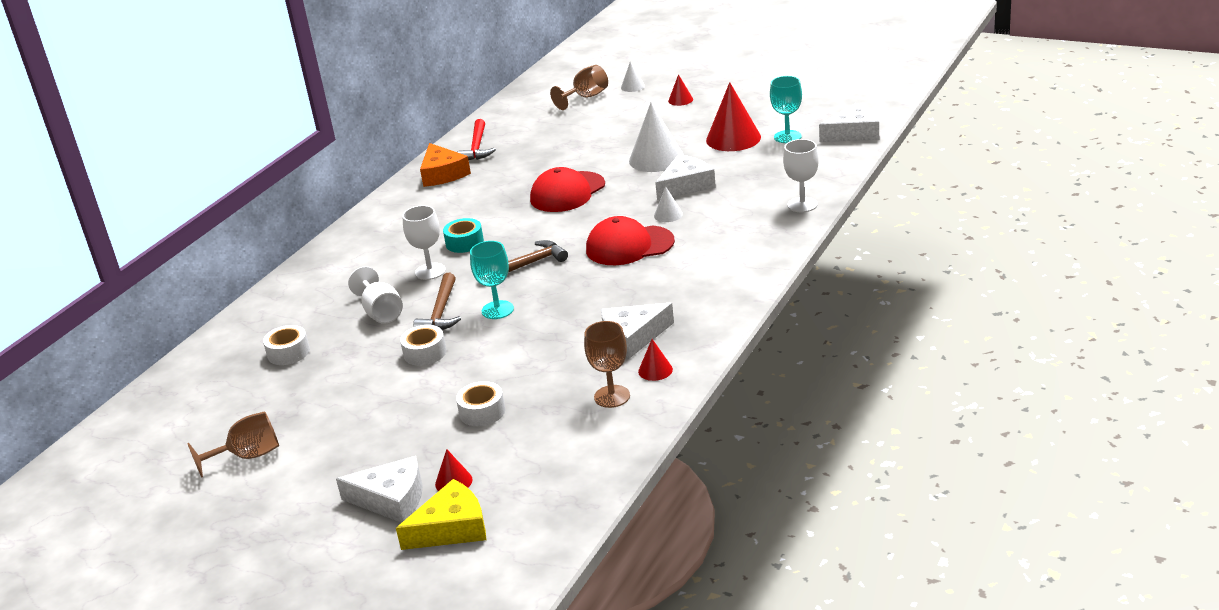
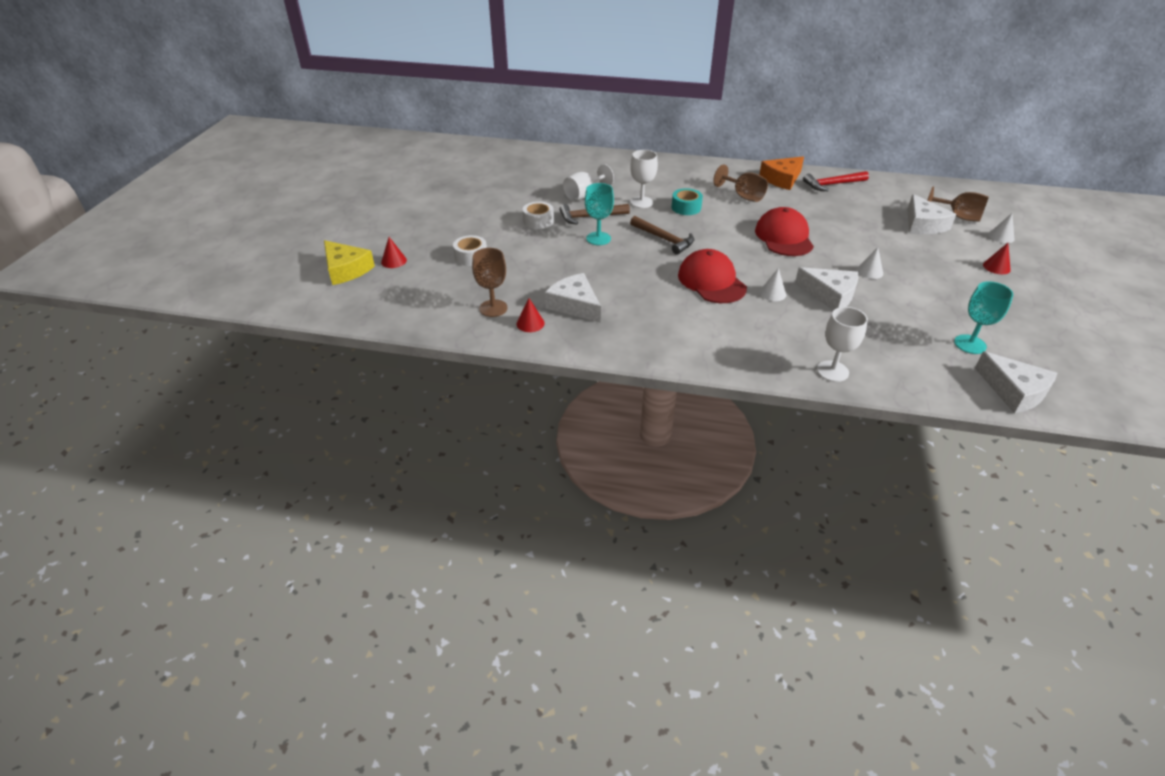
camera: 70 degrees right, 10 degrees up
brown goblet [187,411,279,478] -> brown goblet moved to [713,164,768,202]
white tape [263,325,310,365] -> none
white cheese [336,456,423,523] -> white cheese moved to [907,194,956,234]
red cap [530,167,605,212] -> red cap turned 60 degrees clockwise [755,207,814,256]
white cone [629,102,684,172] -> white cone [857,247,883,279], size x0.49
red cone [706,82,761,151] -> none

